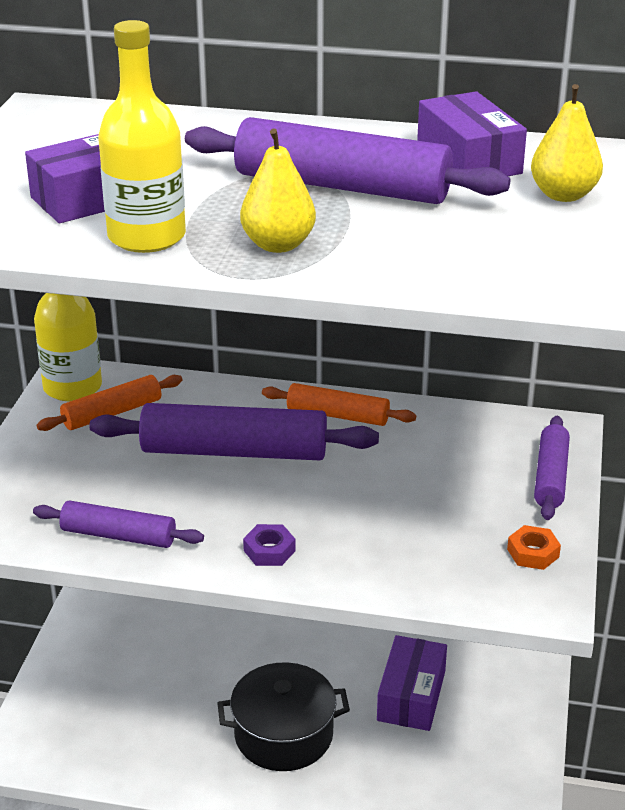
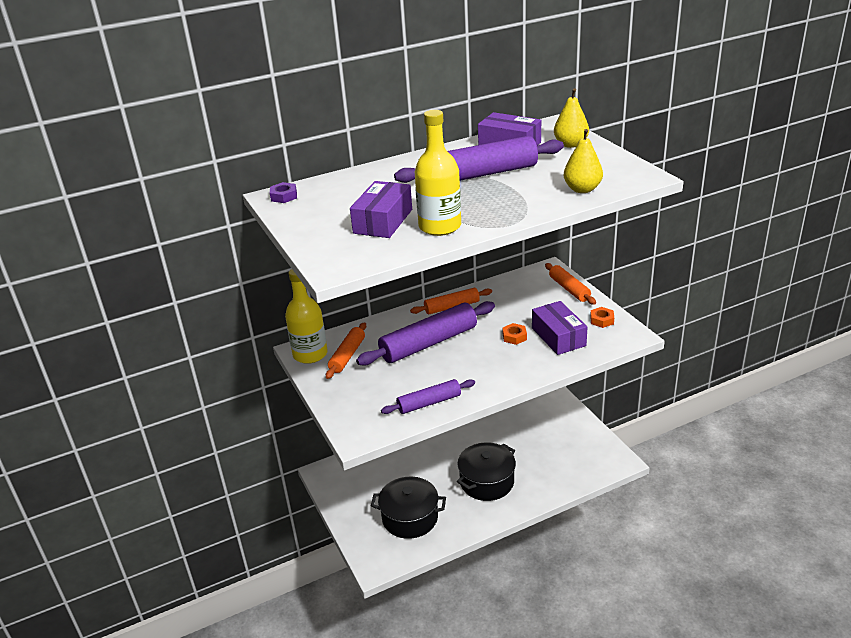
camera: 35 degrees left, 0 degrees up
yellow pear [240,129,316,253] -> yellow pear moved to [564,129,603,193]
purple nut [243,524,296,566] -> purple nut moved to [270,182,297,203]
purple box [377,635,447,731] -> purple box moved to [532,301,587,355]
purple rolling pin [534,416,570,520] -> orange rolling pin [545,263,596,305]
none -> black pot [371,477,446,539]
none -> orange nut [502,323,527,345]

